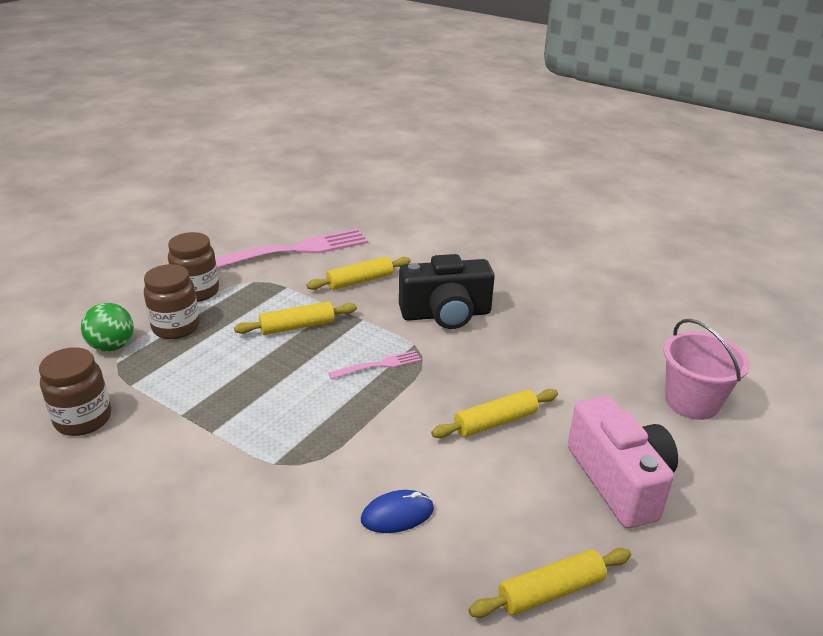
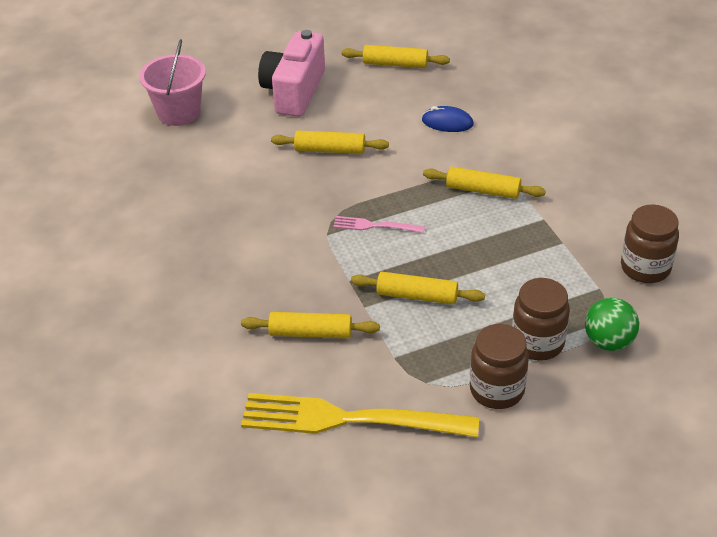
camera: 145 degrees left, 10 degrees up
pink fork [215,228,368,268] -> yellow fork [241,393,479,437]
black camera [399,254,495,329] -> none
none -> yellow rolling pin [423,167,546,199]

